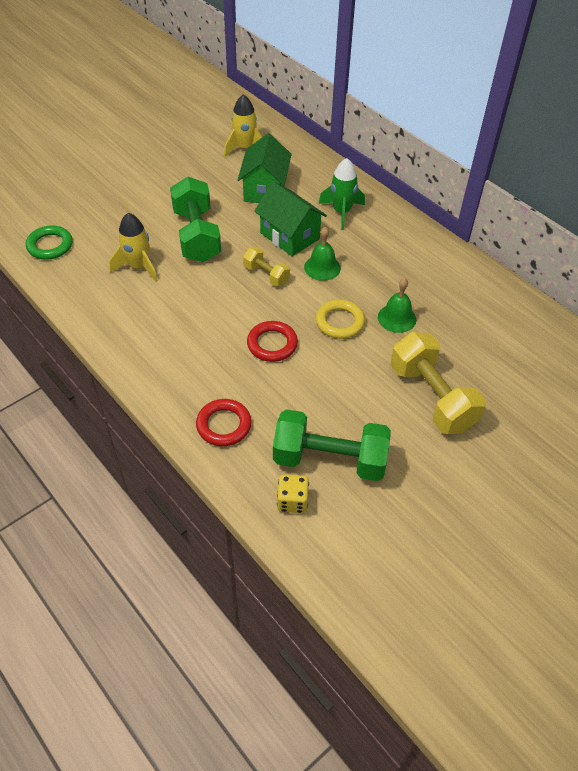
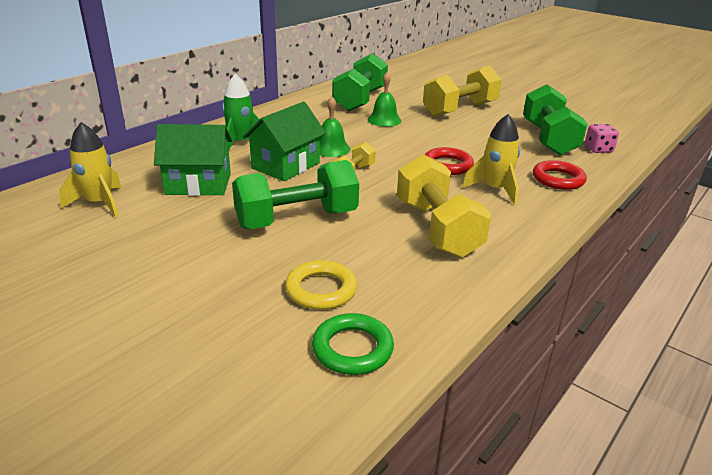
camera: 100 degrees left, 20 degrees down
yellow rocket [110,213,158,282] -> yellow rocket moved to [462,114,520,205]
yellow dice [277,474,309,513] -> pink dice [585,124,619,153]
yellow ring [316,300,365,339] -> yellow ring moved to [285,260,357,310]
none -> green dumbbell [333,53,388,111]
none -> yellow dumbbell [397,154,491,258]

